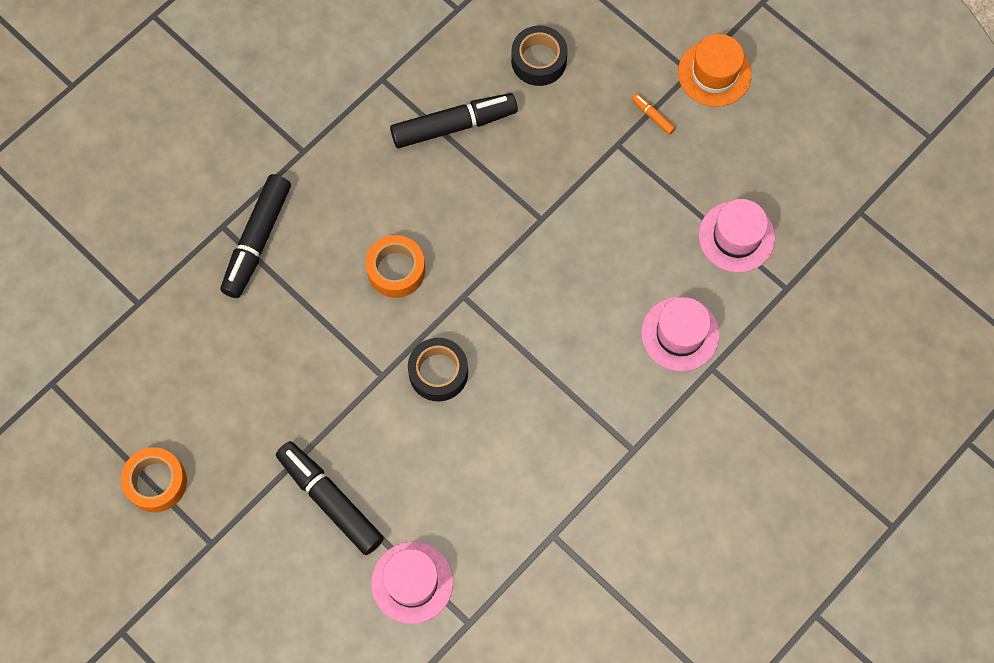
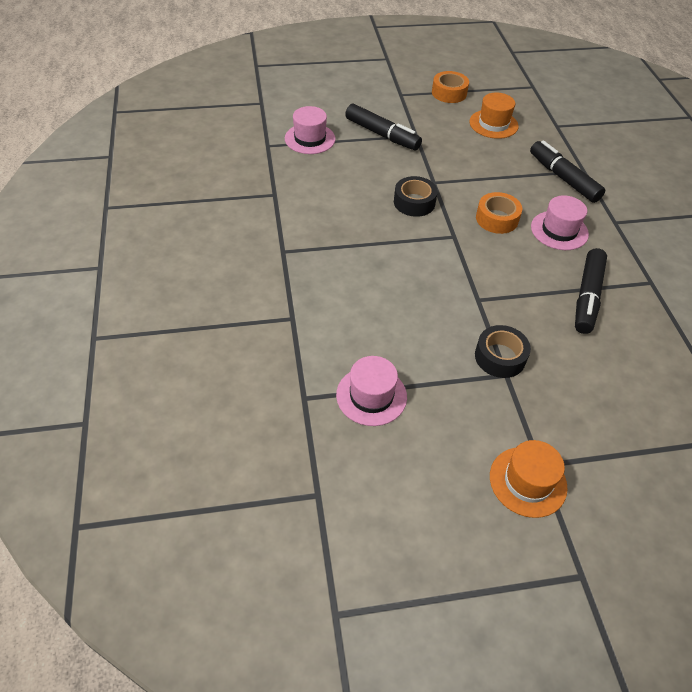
camera: 125 degrees right, 20 degrees down
black marker [276,441,384,555] -> black marker turned 45 degrees clockwise [345,104,422,150]
black tape [511,26,568,86] -> black tape moved to [475,325,531,378]
orange marker [632,93,676,135] -> none
pink hat [641,297,719,371] -> pink hat moved to [531,195,589,250]
none -> orange hat [469,92,519,139]

